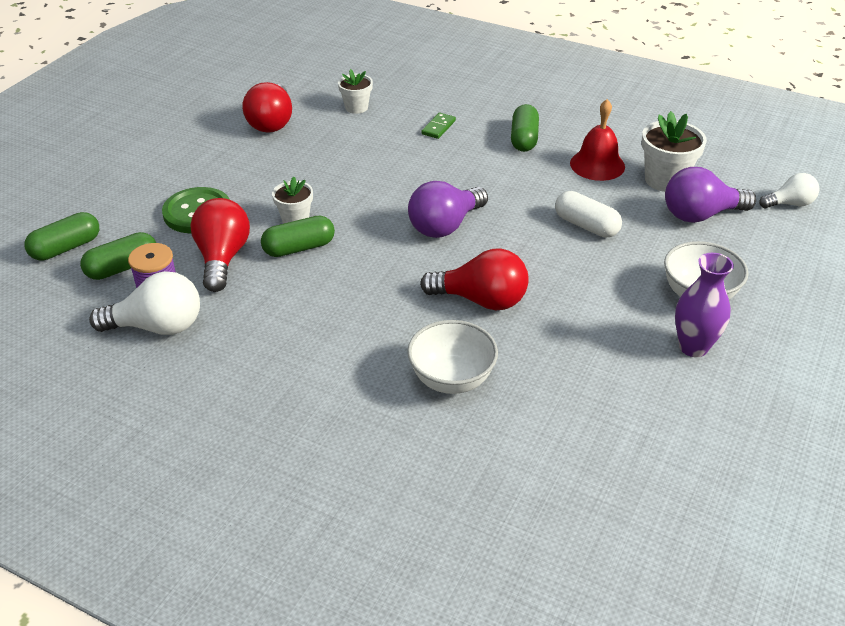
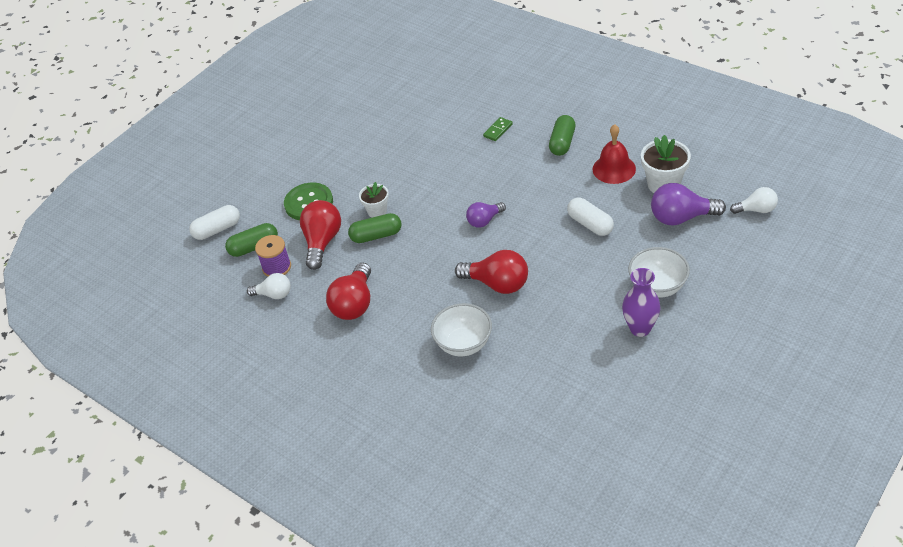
camera: 15 degrees right, 5 degrees up
green capsule [24,212,99,261] -> white capsule [189,205,240,240]
white light bulb [89,271,200,335] -> white light bulb [247,273,291,299], size x0.61
red light bulb [242,82,292,133] -> red light bulb moved to [326,263,371,320]
white flower pot [338,69,373,114] -> none
purple light bulb [408,181,488,238] -> purple light bulb [466,202,506,228], size x0.61

